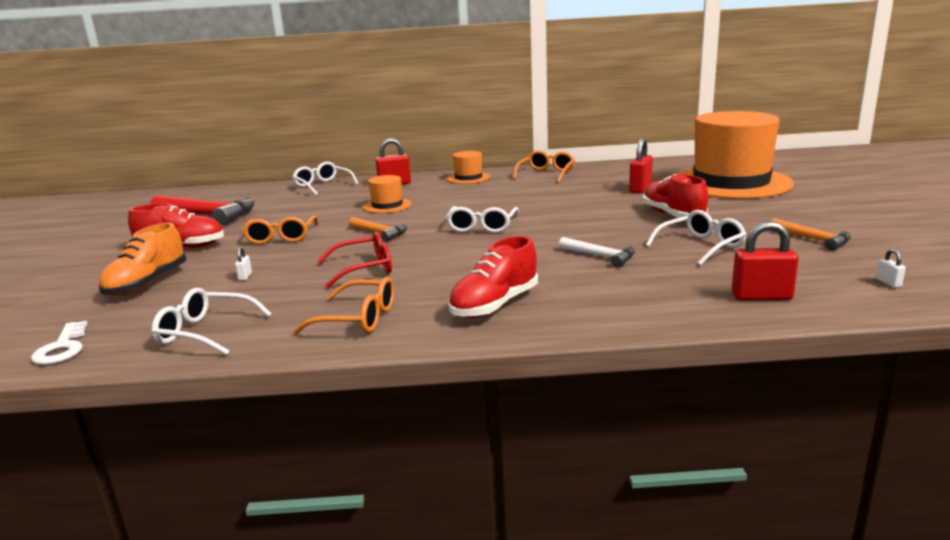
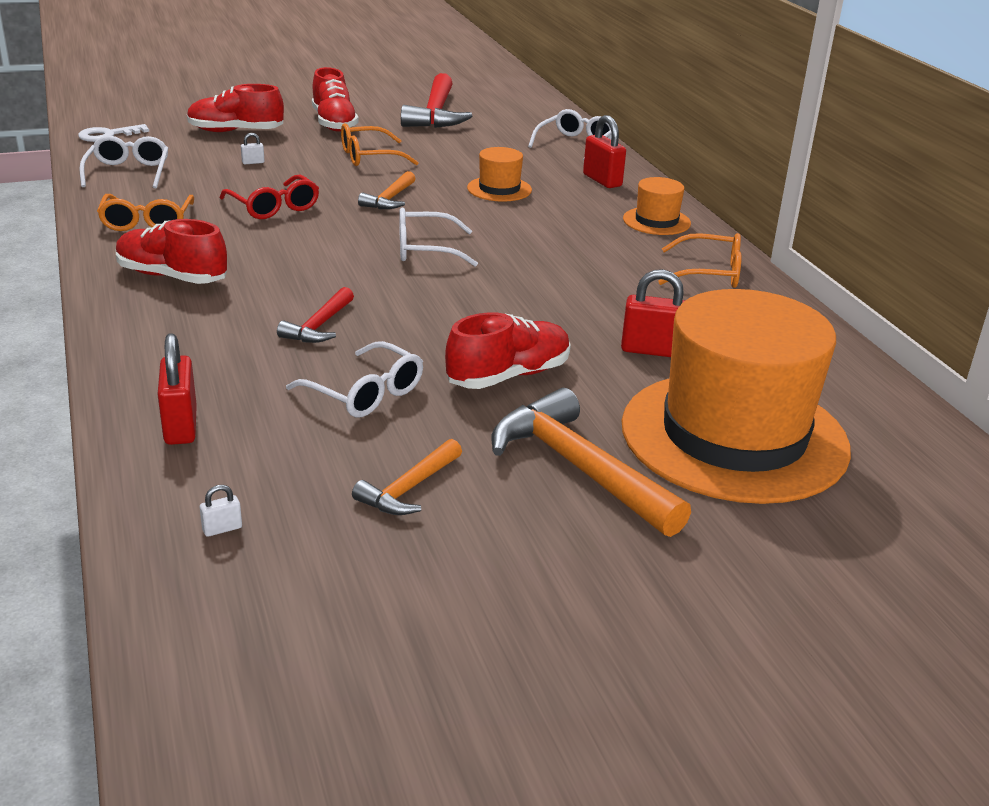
camera: 70 degrees right, 10 degrees up
orange shoe [99,223,186,296] -> red shoe [187,84,284,132]
white hammer [559,237,635,268] -> red hammer [277,287,354,343]
none -> orange hammer [491,388,691,537]

